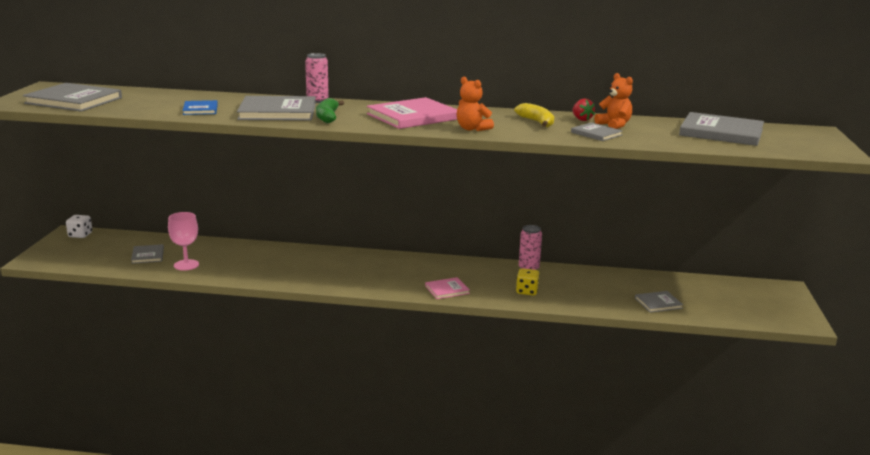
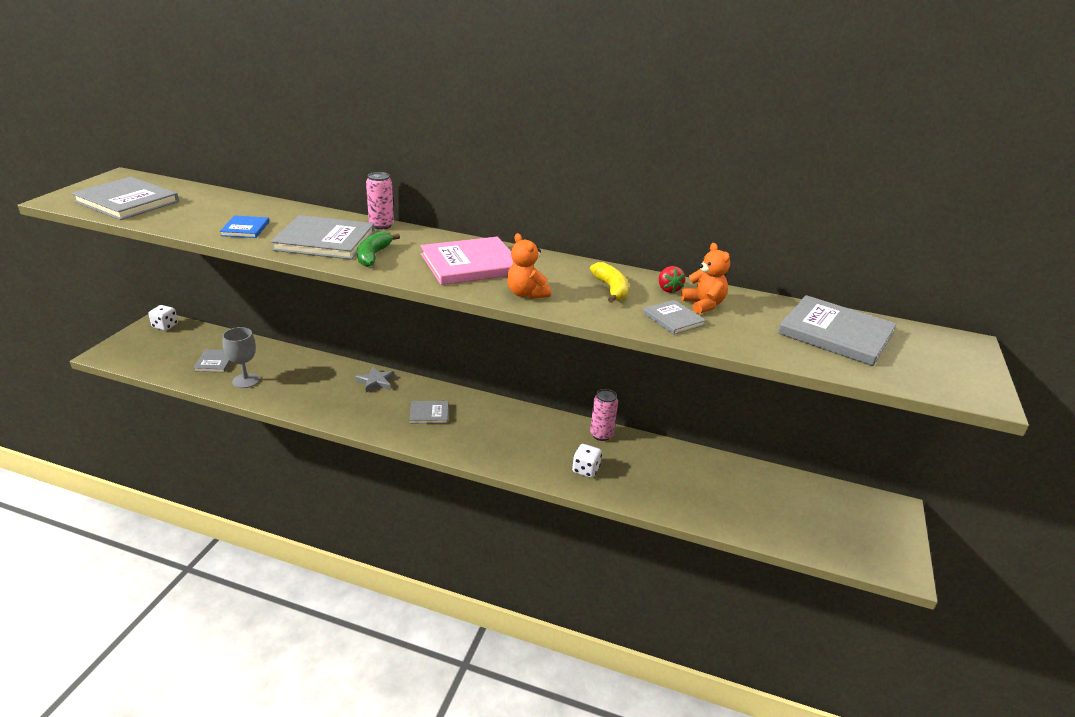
camera: 10 degrees right, 10 degrees up
pink goblet [168,212,199,271] -> grey goblet [222,327,259,388]
pink book [425,277,470,299] -> none
yellow dice [516,268,540,296] -> white dice [572,444,602,478]
grey book [635,291,683,313] -> grey book moved to [410,401,448,424]
none -> grey star [355,367,395,392]

